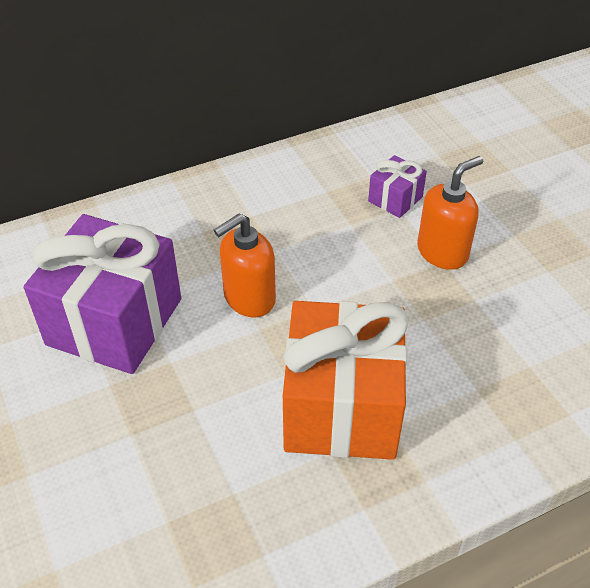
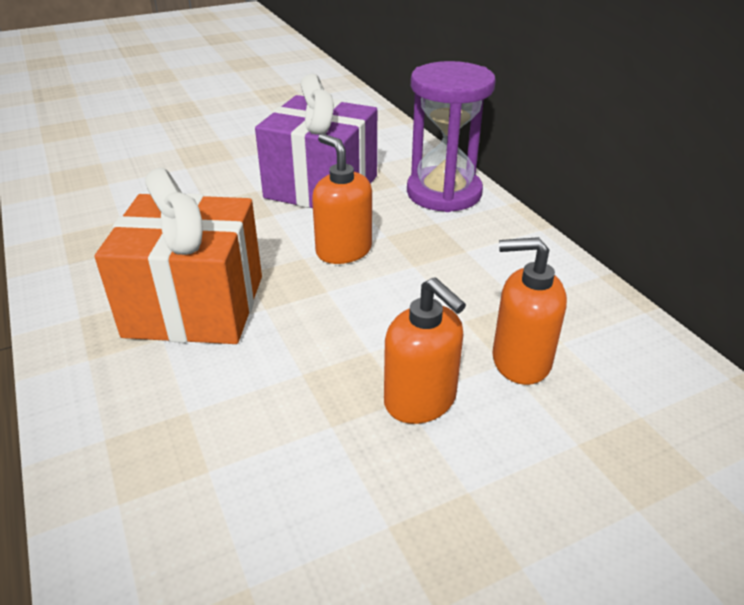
camera: 90 degrees right, 10 degrees down
purple gift [368,155,427,218] -> orange soap dispenser [492,237,567,385]
none -> purple hourglass [407,61,496,212]

